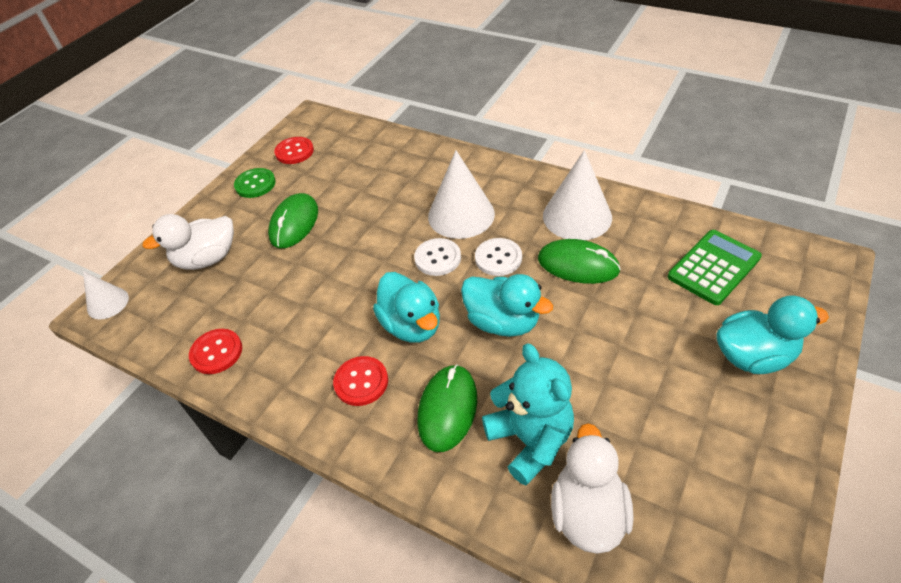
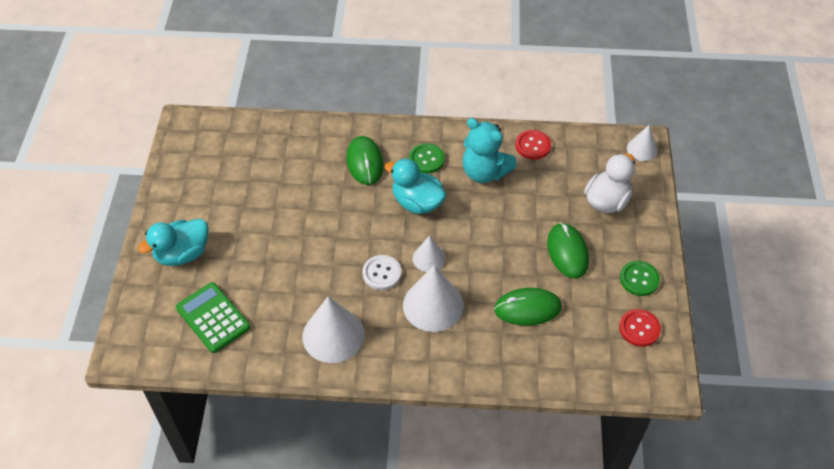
camera: 150 degrees right, 5 degrees up
red button [333,356,388,406] -> green button [409,143,445,174]
white button [414,238,461,276] -> white cone [413,236,446,272]
turquoise duck [461,274,553,337] -> none
turquoise teddy bear [482,344,574,486] -> turquoise teddy bear moved to [462,118,517,183]
green mouse [538,239,621,284] -> green mouse moved to [494,288,562,325]
white duck [551,423,633,554] -> none
green calculator [668,230,762,305] -> green calculator turned 120 degrees clockwise [176,282,250,353]

